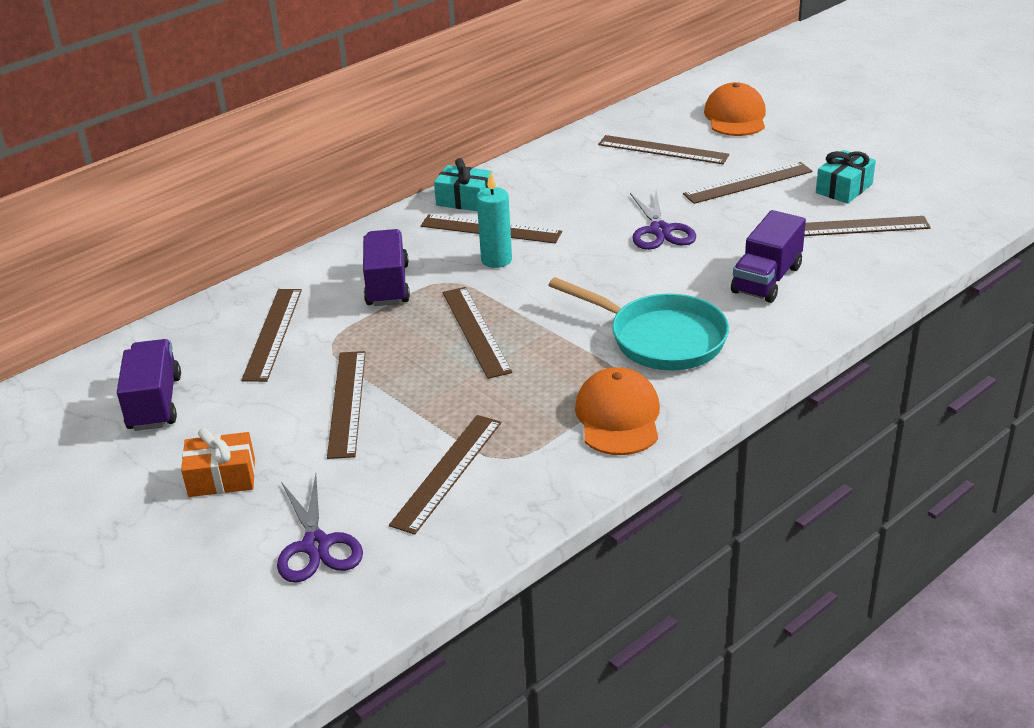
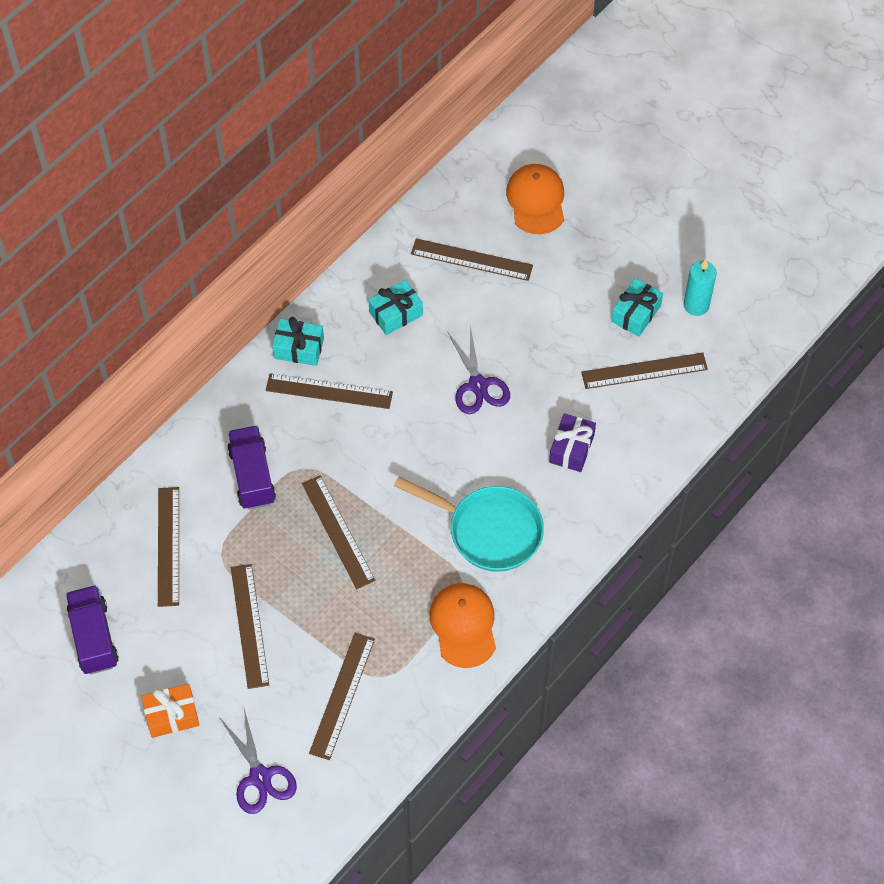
camera: 10 degrees left, 25 degrees up
turquoise candle [477,172,512,268] -> turquoise candle moved to [684,259,716,316]
brown ruler [683,162,813,204] -> none
purple truck [731,210,806,303] -> purple gift [549,413,596,472]
none -> turquoise gift [369,280,423,335]

